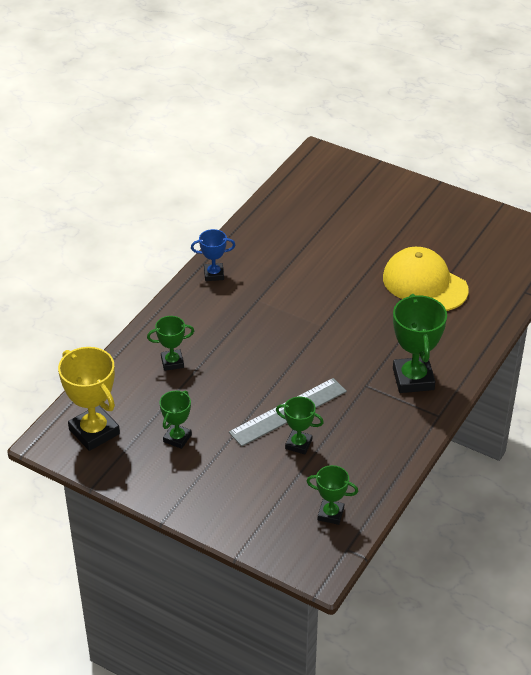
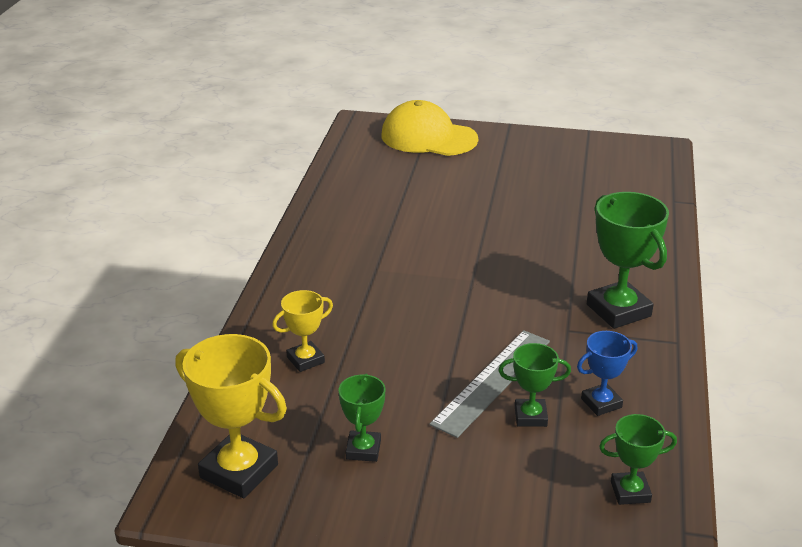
camera: 20 degrees left, 10 degrees down
green trophy [147,316,194,371] -> yellow trophy [272,290,333,372]
blue trophy [191,229,235,281] -> blue trophy moved to [577,331,637,416]
yellow cap [383,247,469,311] -> yellow cap moved to [381,100,478,156]

